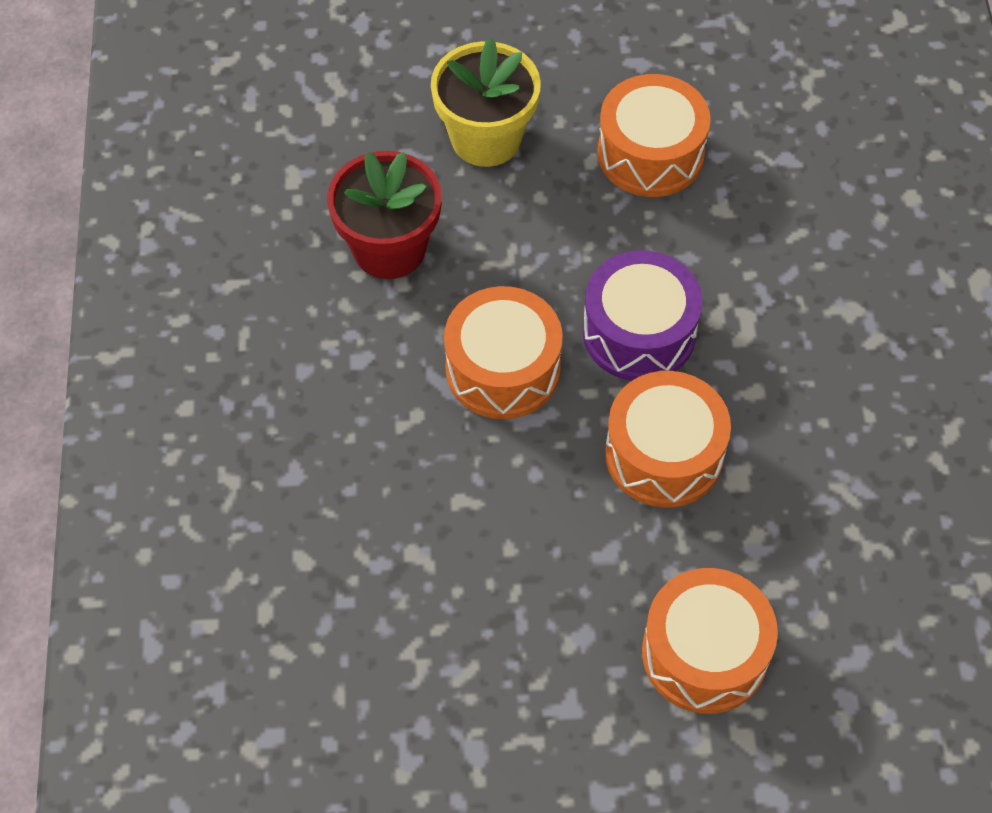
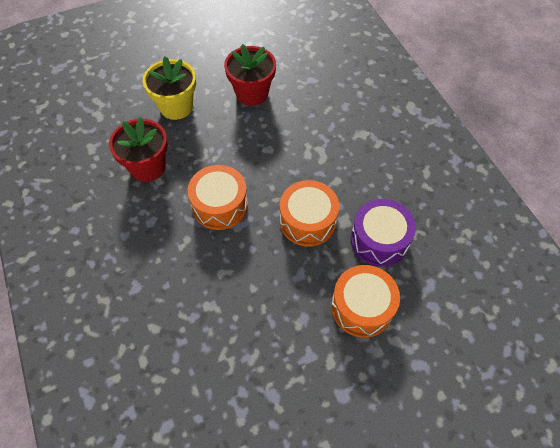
camera: 20 degrees left, 0 degrees up
purple drum [583,250,703,381] -> purple drum moved to [351,199,416,267]
orange drum [597,74,711,197] -> red flower pot [224,44,276,106]

